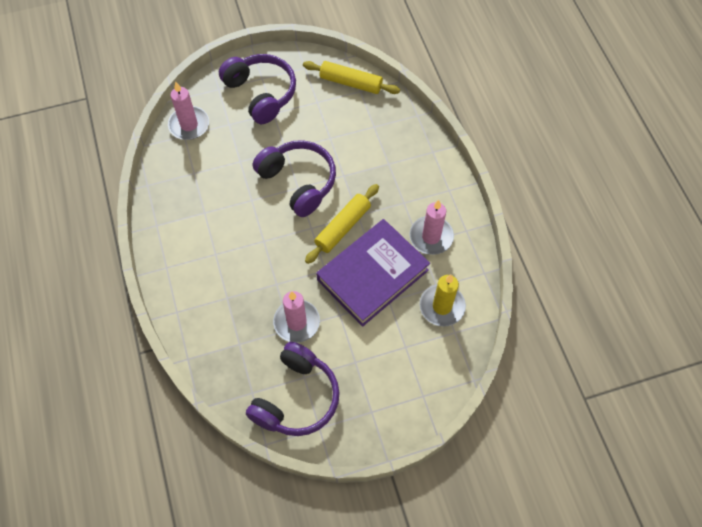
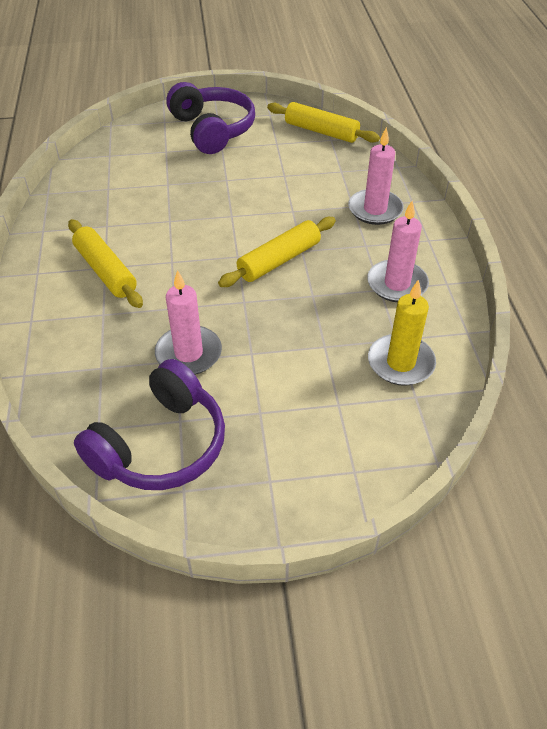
camera: 10 degrees right, 15 degrees down
pink candle [168,81,209,140] -> pink candle moved to [348,127,404,225]
purple headphones [253,140,336,217] -> none
purple book [316,219,430,327] -> none
none -> yellow rolling pin [68,219,143,308]

